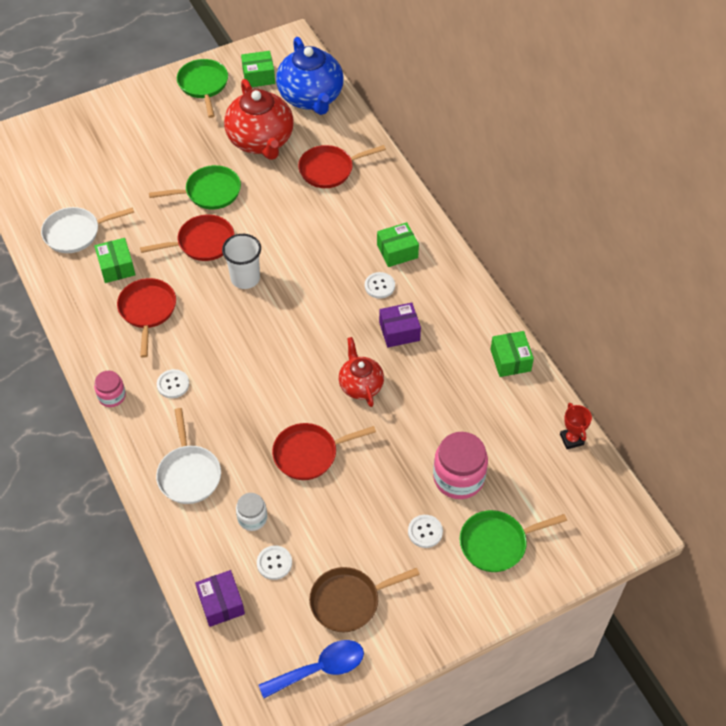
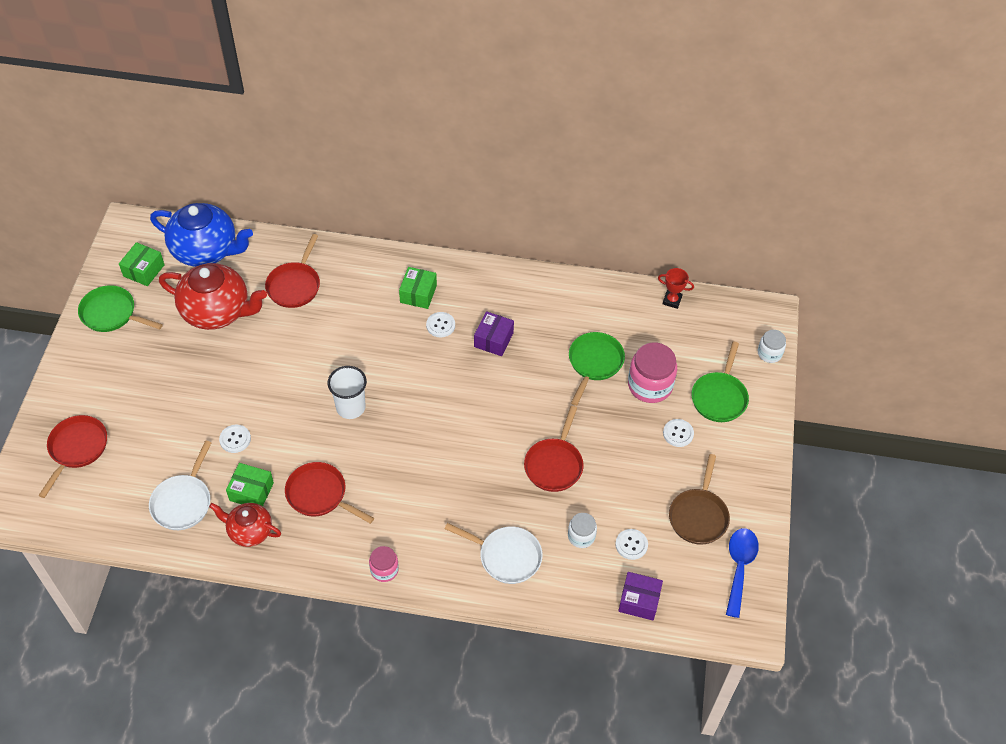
camera: 55 degrees left, 0 degrees up
red pan [140,214,234,261] -> red pan moved to [38,415,107,498]
green pan [149,165,241,209] -> green pan moved to [569,332,625,406]
white button [157,369,189,398] -> white button moved to [219,425,251,453]
red teapot [339,337,384,407] -> red teapot moved to [209,503,281,547]
green box [490,331,534,377] -> none
none -> white jar [758,330,786,363]

